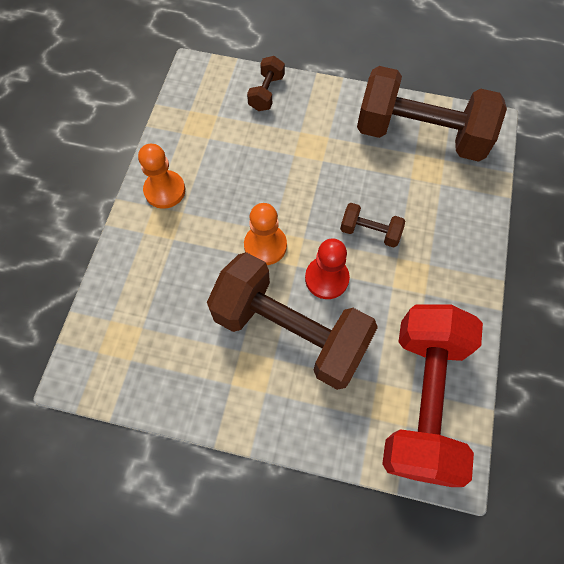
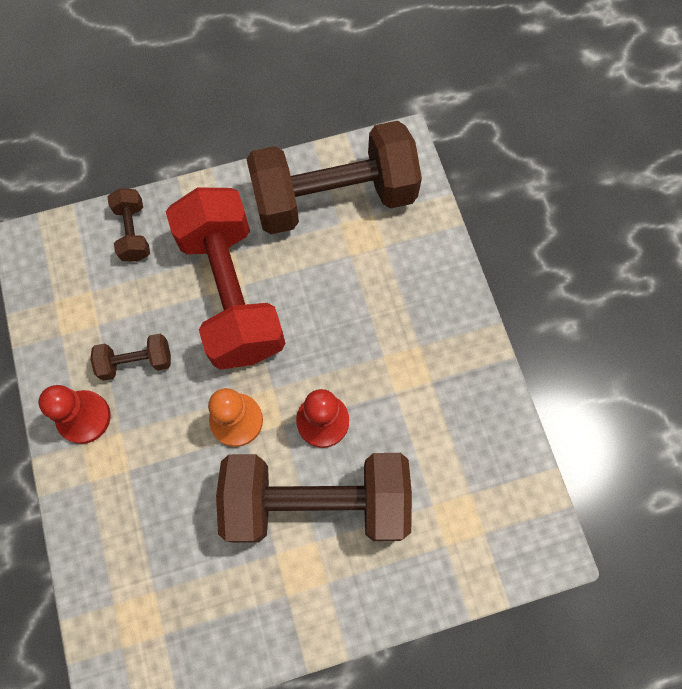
camera: 30 degrees left, 5 degrees up
orange pawn [138,144,185,209] -> red pawn [39,385,111,444]
brown dumbbell [340,203,405,247] -> brown dumbbell moved to [90,334,171,381]
red dumbbell [382,304,483,487] -> red dumbbell moved to [166,187,285,370]

